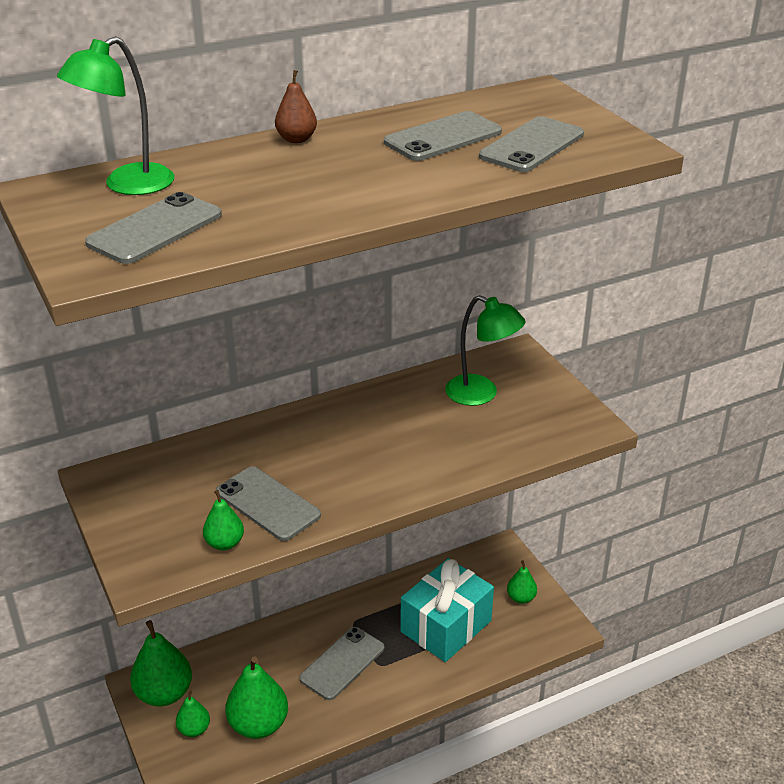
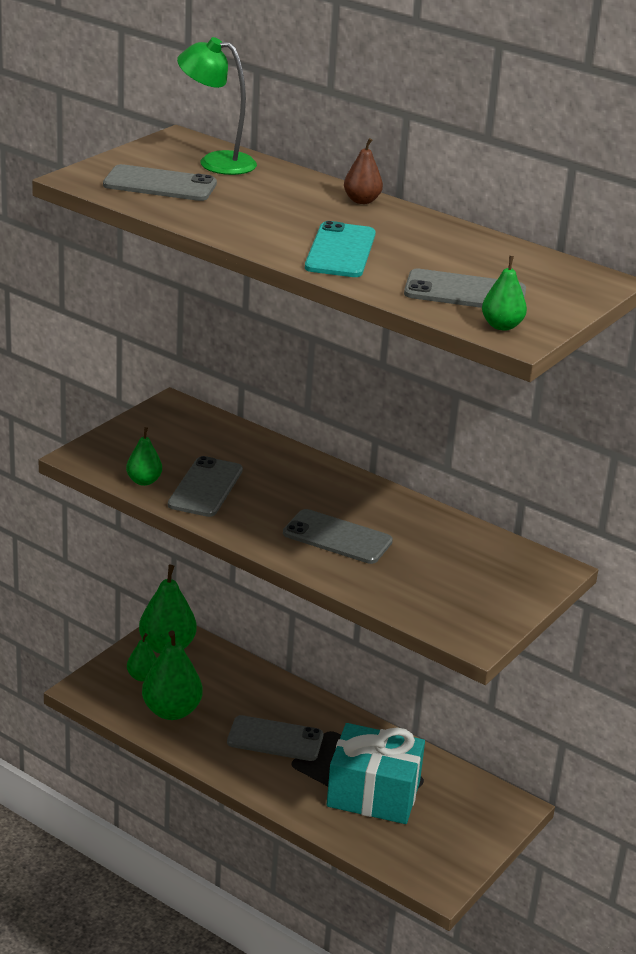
camera: 60 degrees right, 5 degrees down
grey phone [384,111,502,161] -> grey phone moved to [283,509,393,564]
green lamp [445,295,526,406] -> none
green pear [507,560,537,604] -> green pear moved to [482,256,527,331]
none -> turquoise phone [305,221,376,277]

